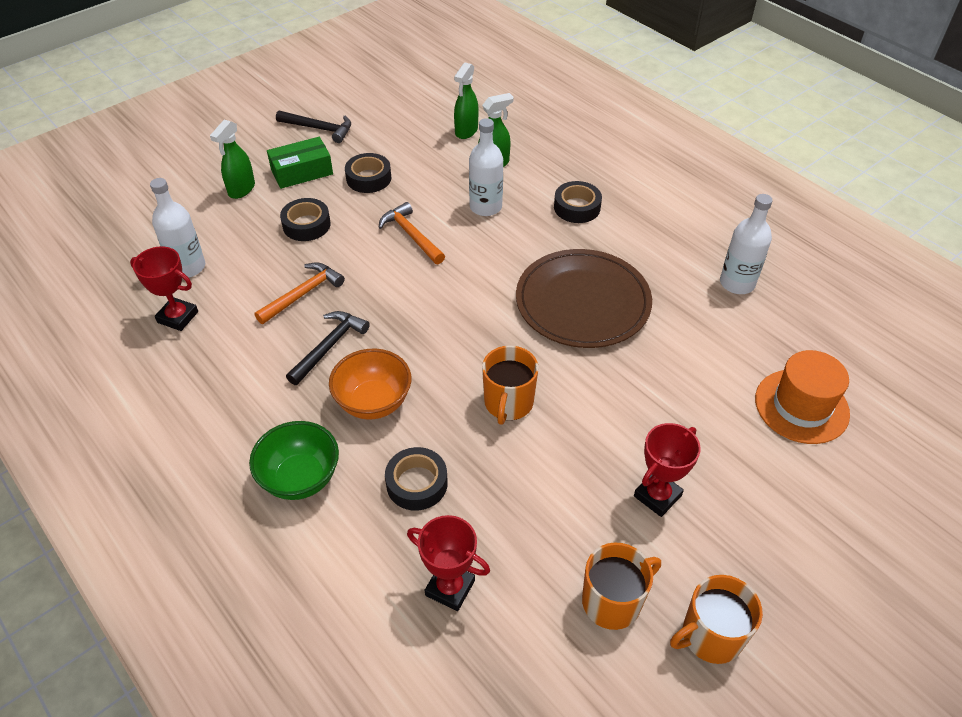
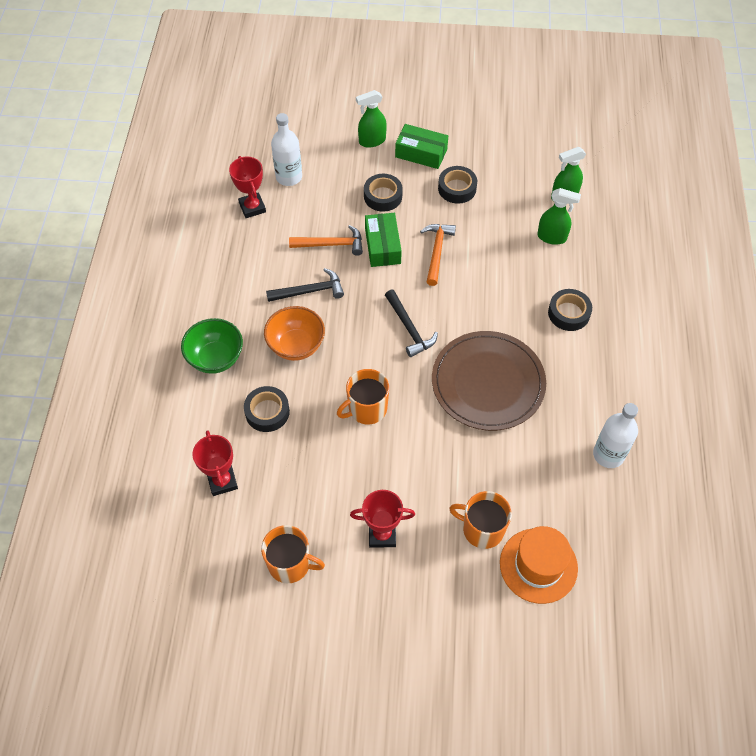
camera: 45 degrees right, 10 degrees up
black hammer [276,110,351,143] -> black hammer moved to [385,290,438,357]
white bottle [469,118,503,216] -> none
orange mug [670,575,763,664] -> orange mug moved to [449,491,512,549]
none -> green box [365,213,402,267]

